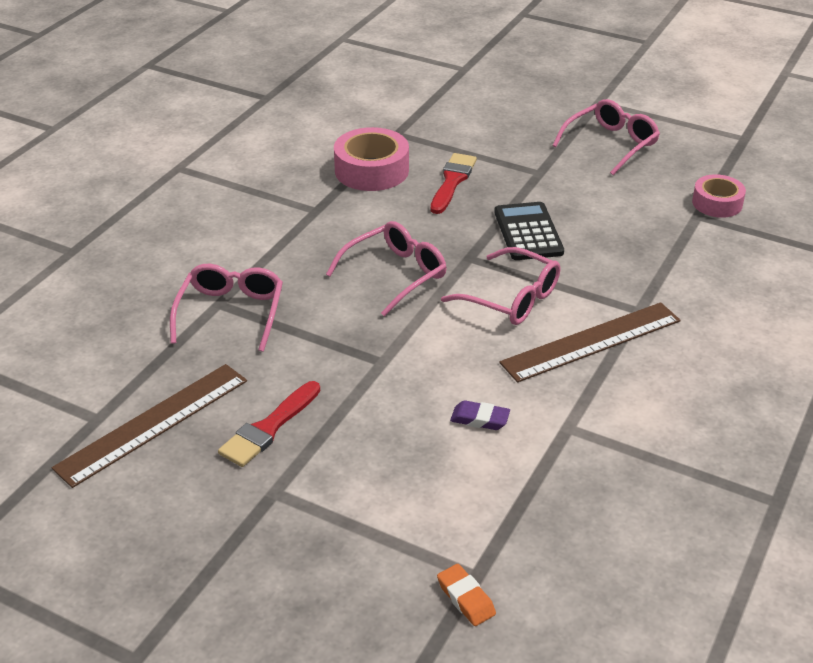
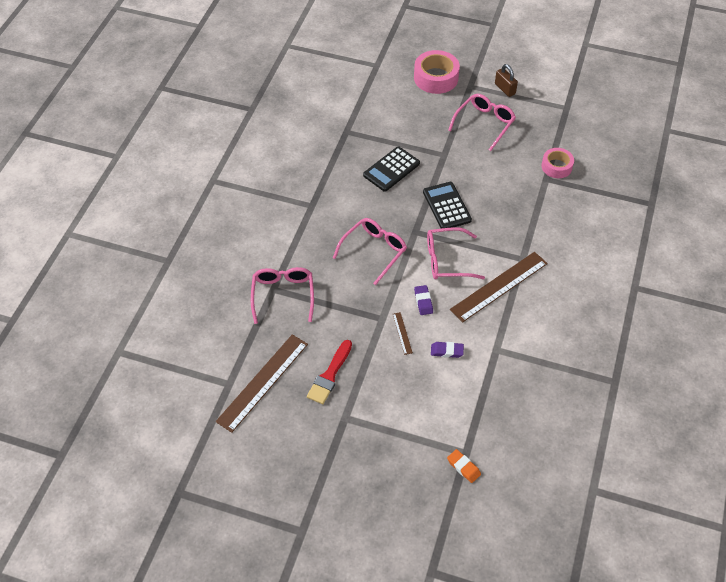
camera: 10 degrees left, 15 degrees up
pink tape [334,127,409,191] -> pink tape moved to [414,50,460,94]
red brush [431,153,477,214] -> black calculator [363,147,420,192]
pink glasses [441,247,560,325] -> pink glasses turned 150 degrees clockwise [427,227,485,280]
none -> brown ruler [393,312,413,355]
none -> purple eraser [414,285,433,315]
none -> brown padlock [495,64,518,97]

